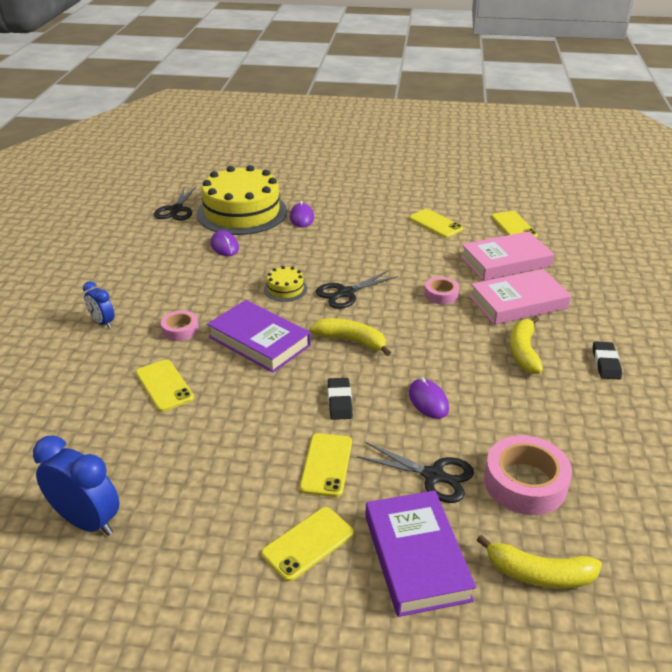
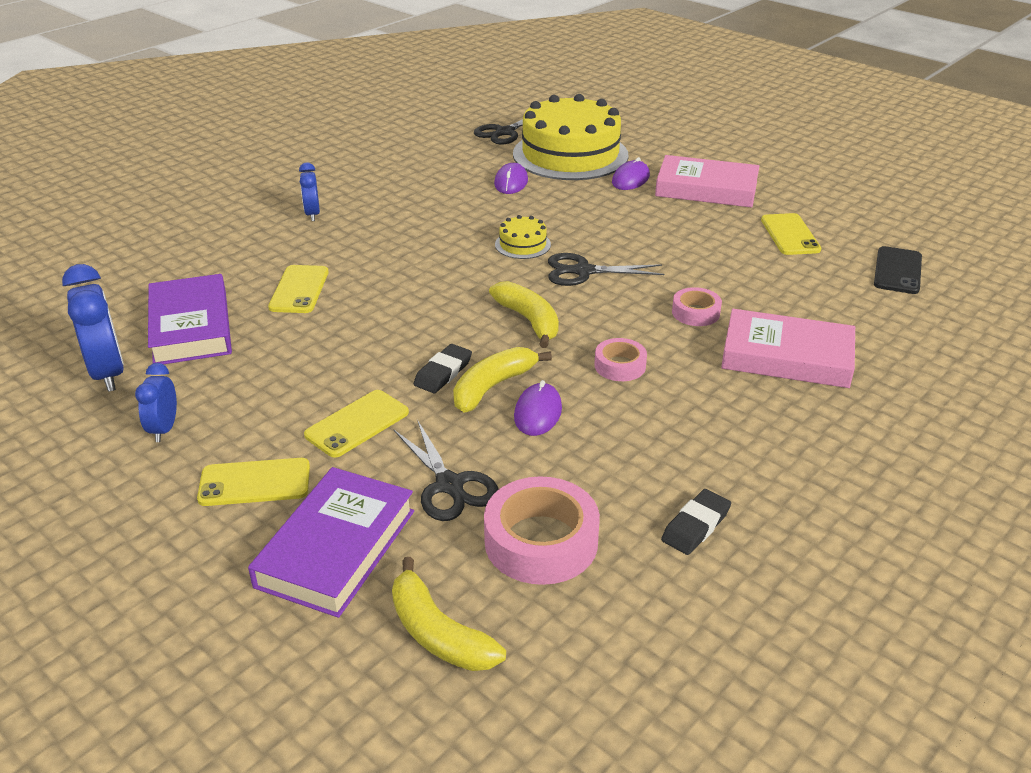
camera: 35 degrees right, 0 degrees up
pink tape [161,310,199,341] -> pink tape moved to [594,338,647,381]
purple book [207,300,311,373] -> purple book moved to [148,274,232,364]
pink book [461,231,554,281] -> pink book moved to [655,155,759,208]
yellow phone [491,211,538,238] -> black phone [874,246,922,294]
yellow banana [510,316,543,374] -> yellow banana moved to [453,347,552,413]
black eraser [593,341,622,380] -> black eraser moved to [661,489,731,555]
none -> blue clock [135,363,177,442]

